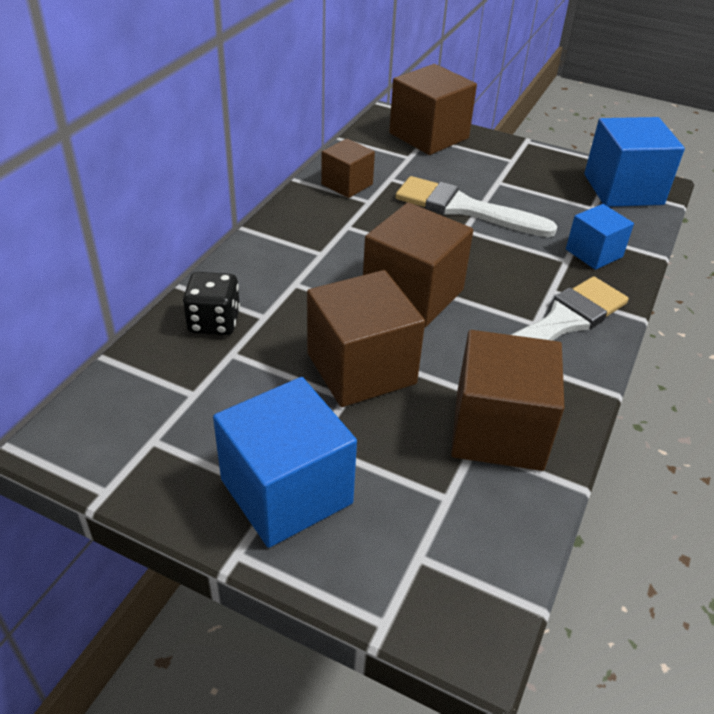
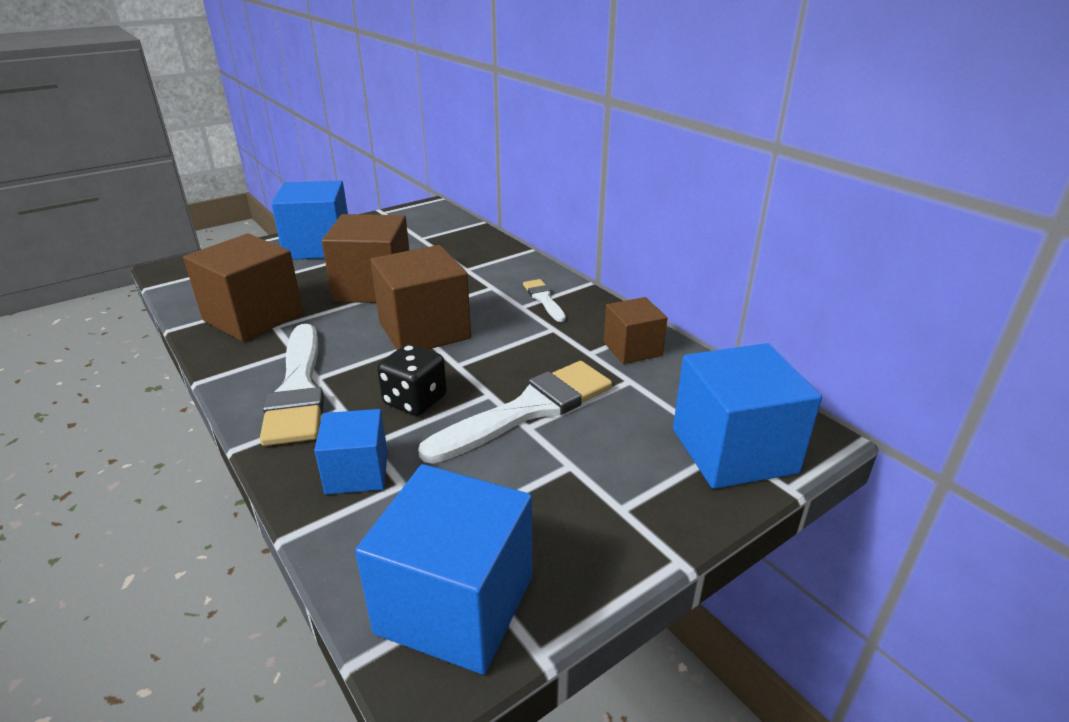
camera: 120 degrees right, 10 degrees down
black dice [183,272,240,335] -> black dice moved to [377,344,447,416]
brown cube [389,64,477,155] -> blue cube [673,343,822,489]
none -> white brush [523,279,566,322]

